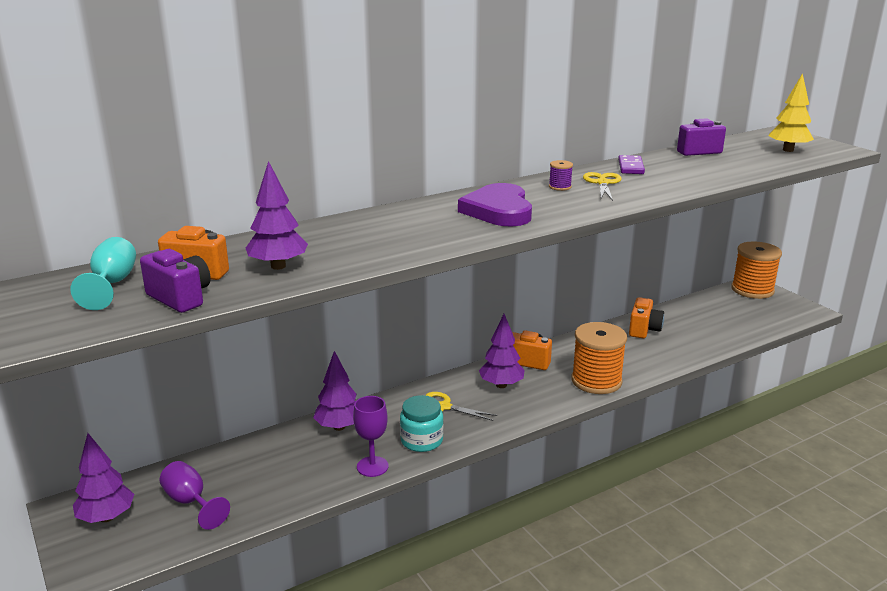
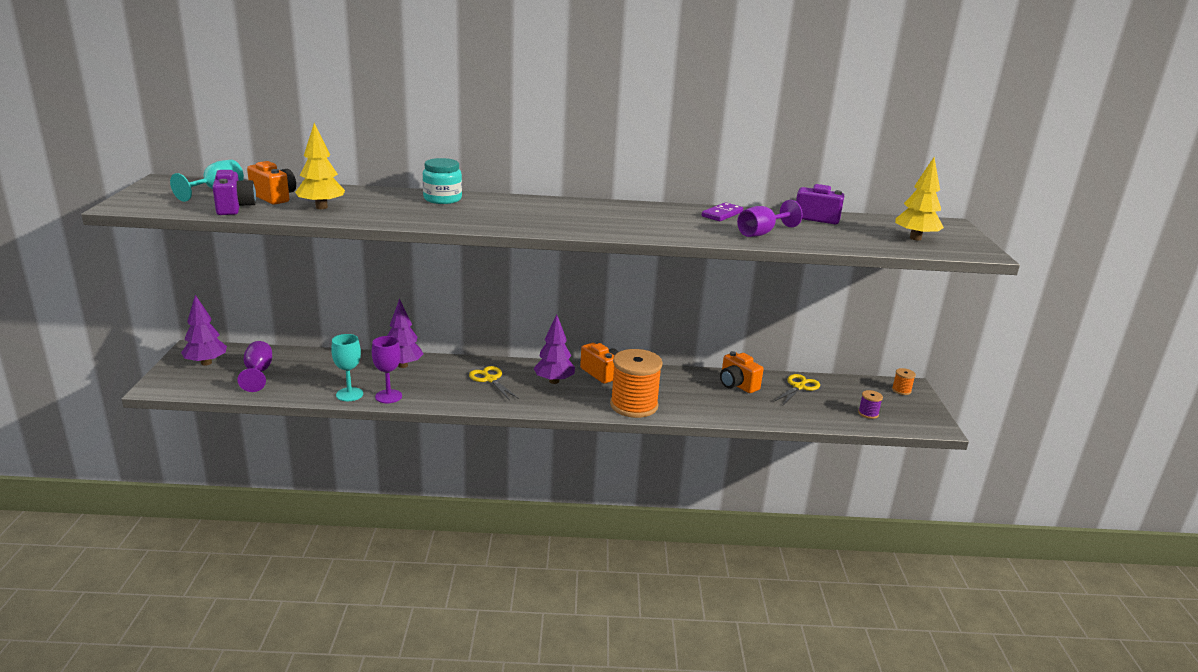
camera: 30 degrees right, 0 degrees up
purple tree [246,161,308,270] -> yellow tree [295,123,345,209]
turquoise jar [400,395,444,452] -> turquoise jar moved to [423,158,462,204]
purple heart [458,183,532,227] -> none
purple spool [549,160,573,191] -> purple spool moved to [858,390,883,419]
yellow scissors [583,172,622,201] -> yellow scissors moved to [774,374,820,405]
orange camera [629,297,664,338] -> orange camera turned 90 degrees clockwise [720,351,764,393]
orange spool [731,241,782,299] -> orange spool [892,368,916,395], size x0.42
none -> turquoise goblet [331,334,363,401]
none -> purple goblet [737,200,802,237]

